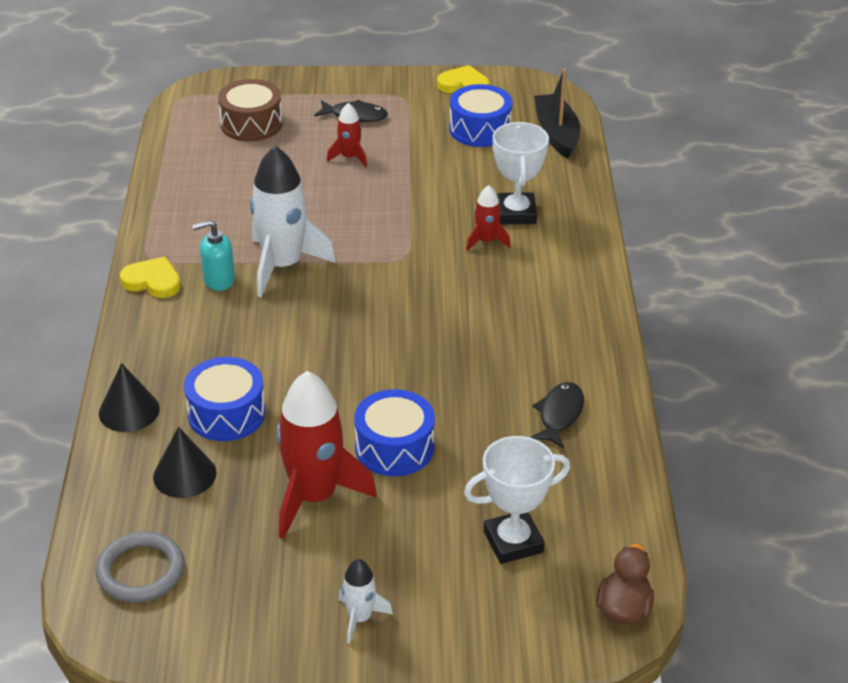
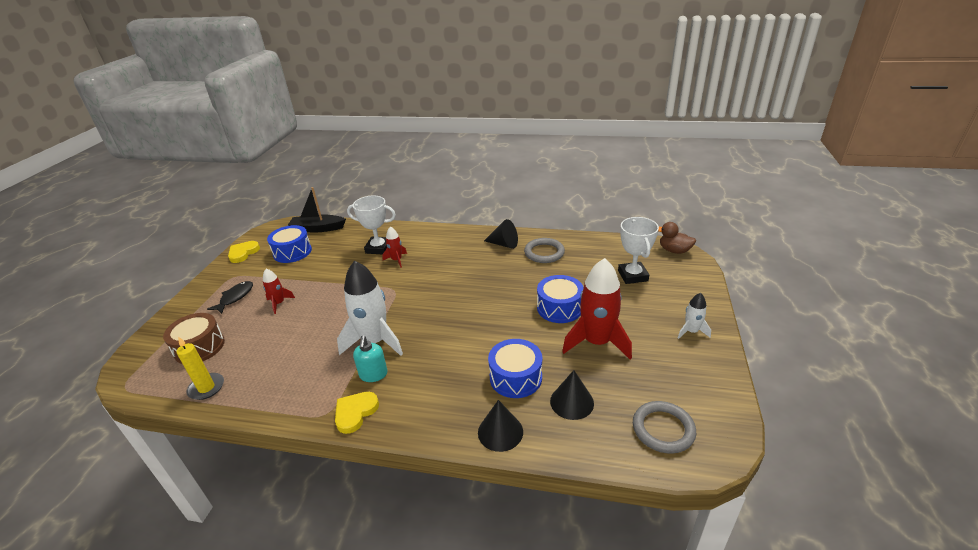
camera: 75 degrees left, 5 degrees down
black fish [530,382,584,449] -> grey ring [524,238,565,263]
none -> yellow candle [176,337,224,400]
none -> black cone [484,219,518,249]

